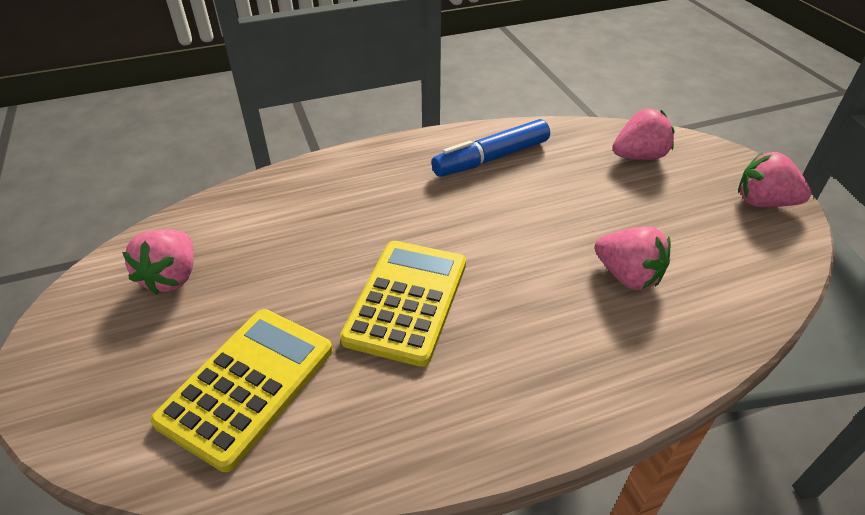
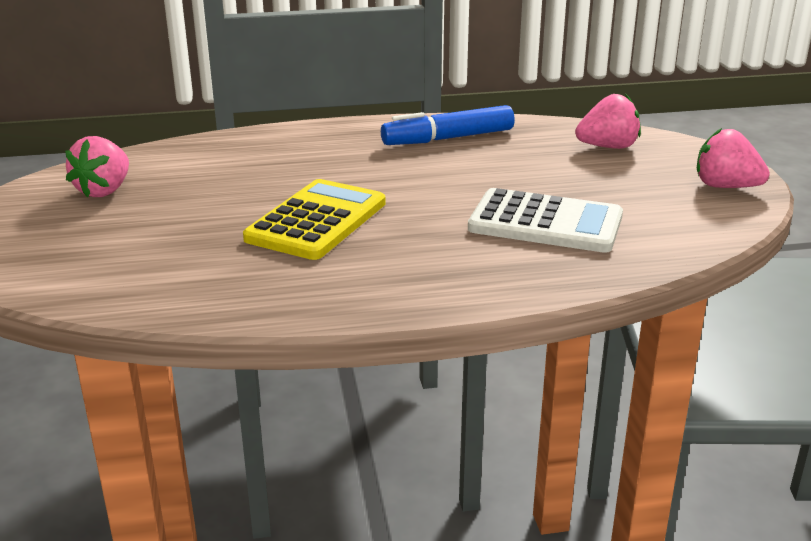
camera: 10 degrees right, 15 degrees down
yellow calculator [150,309,333,472] -> none
pink strawberry [595,226,671,290] -> white calculator [468,188,623,253]

